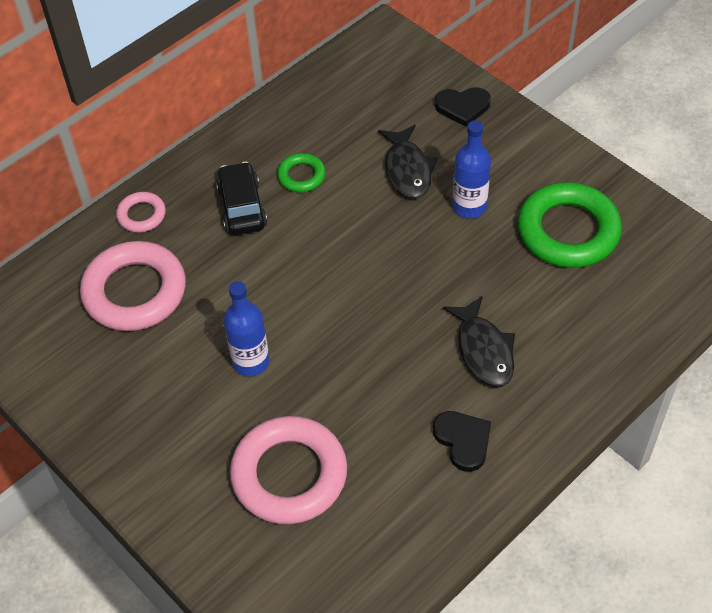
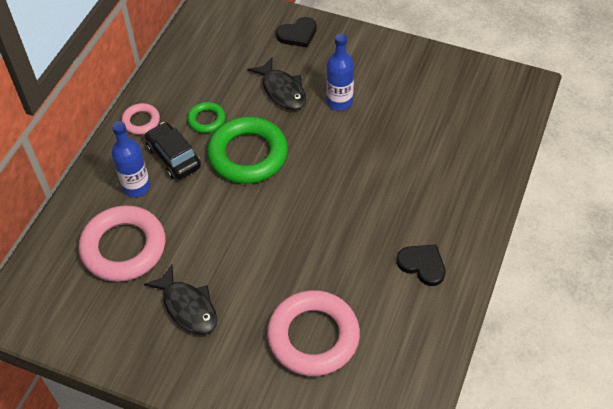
camera: 25 degrees left, 0 degrees up
pink ring [116,192,166,232] -> pink ring moved to [121,103,160,135]
blue bottle [224,281,269,376] -> blue bottle moved to [112,121,150,197]
black fish [443,296,515,387] -> black fish moved to [144,264,217,335]
green ring [518,182,622,268] -> green ring moved to [207,116,288,184]

